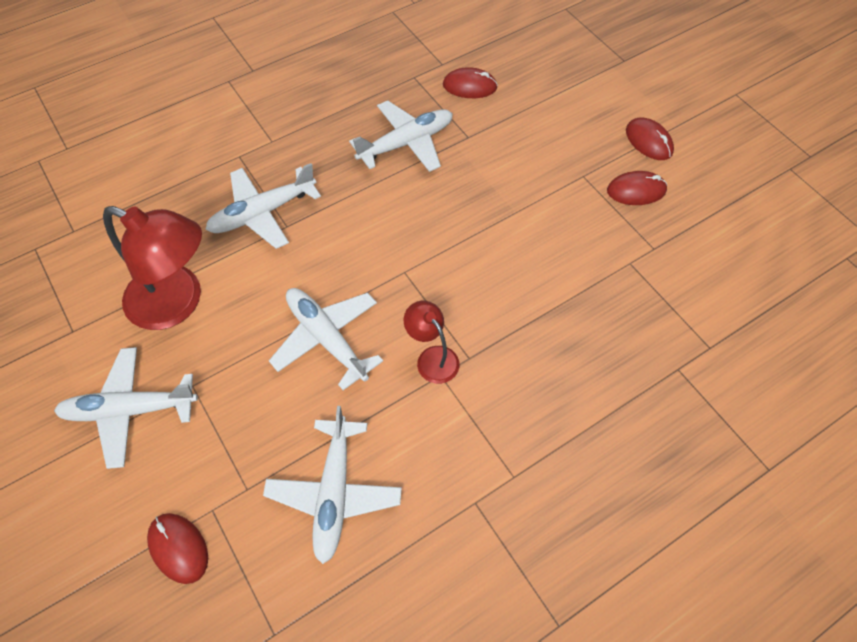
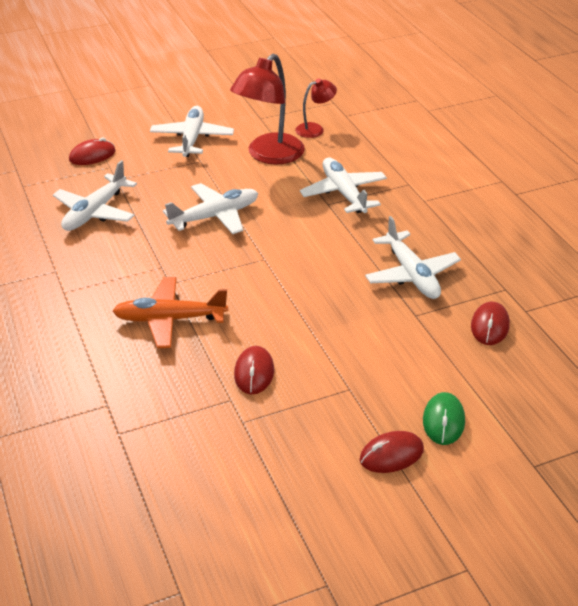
camera: 100 degrees right, 20 degrees down
white plane [263,406,402,564] -> white plane turned 75 degrees counterclockwise [53,160,137,231]
red lamp [404,301,459,384] -> red lamp moved to [295,78,337,138]
red mouse [607,171,667,205] -> red mouse moved to [234,346,274,394]
none -> orange plane [113,277,228,348]
none -> green mouse [423,392,465,445]

